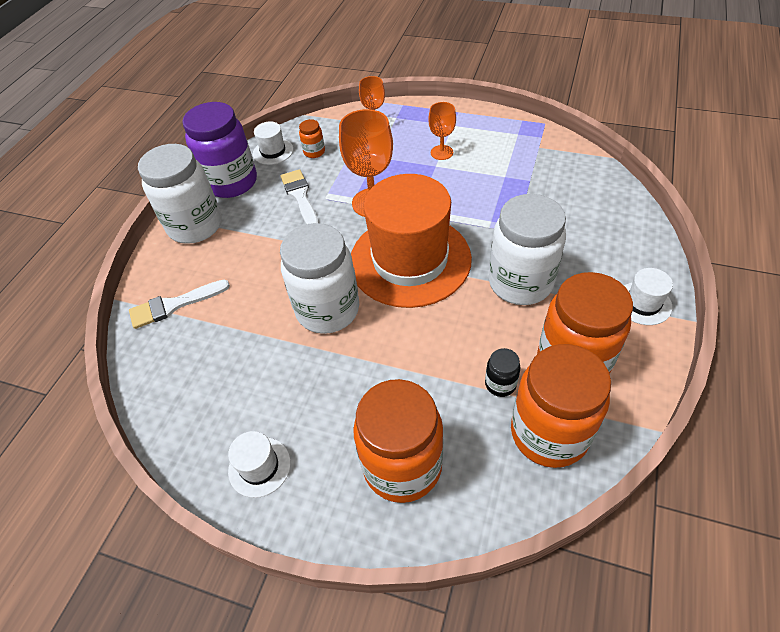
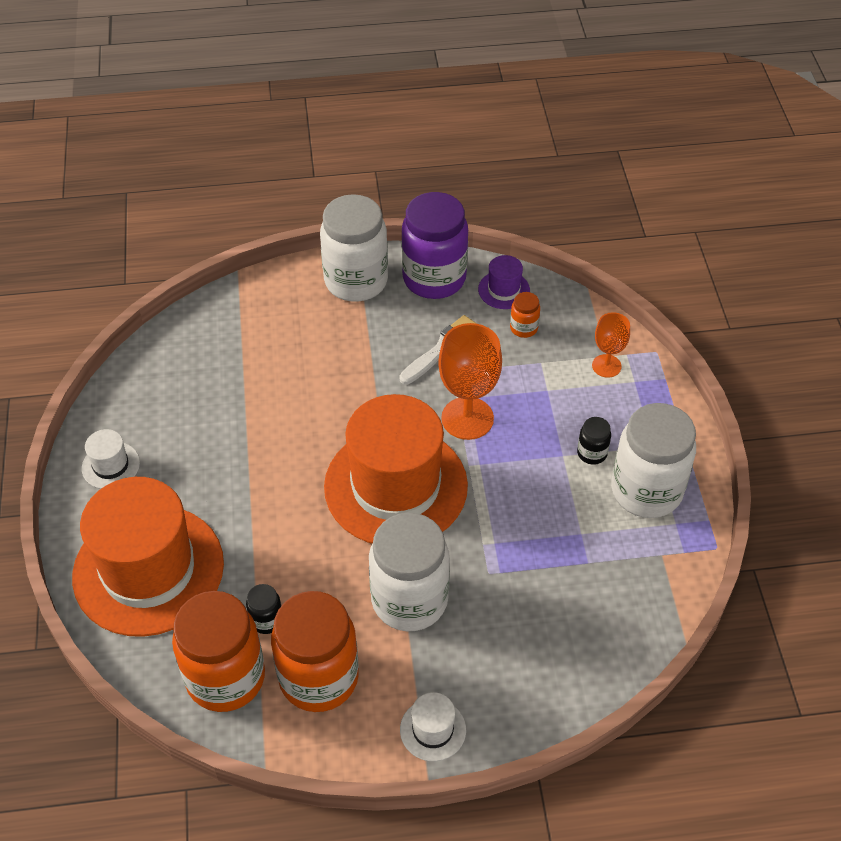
camera: 60 degrees right, 0 degrees up
white brush [129,280,230,329] -> none
white hat [253,122,293,165] -> purple hat [478,255,530,309]
white jar [280,223,359,334] -> white jar moved to [611,403,696,518]
orange jar [353,379,443,503] -> orange hat [72,477,224,637]
orange goblet [429,102,456,160] -> black jar [577,417,611,465]

